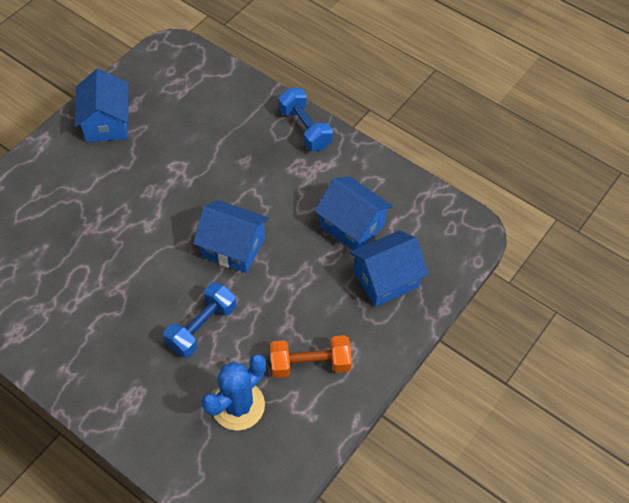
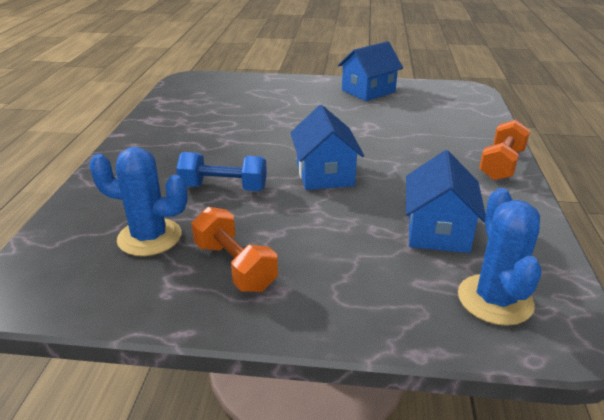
camera: 60 degrees right, 25 degrees down
blue dumbbell [278,88,333,151] -> orange dumbbell [479,120,530,181]
blue house [350,230,429,307] -> none
none -> blue cactus [458,188,542,326]

